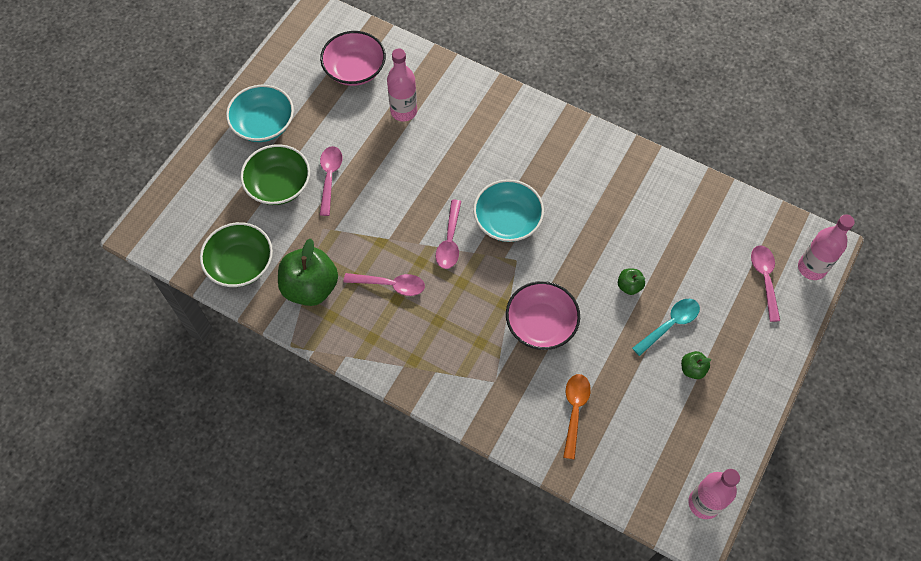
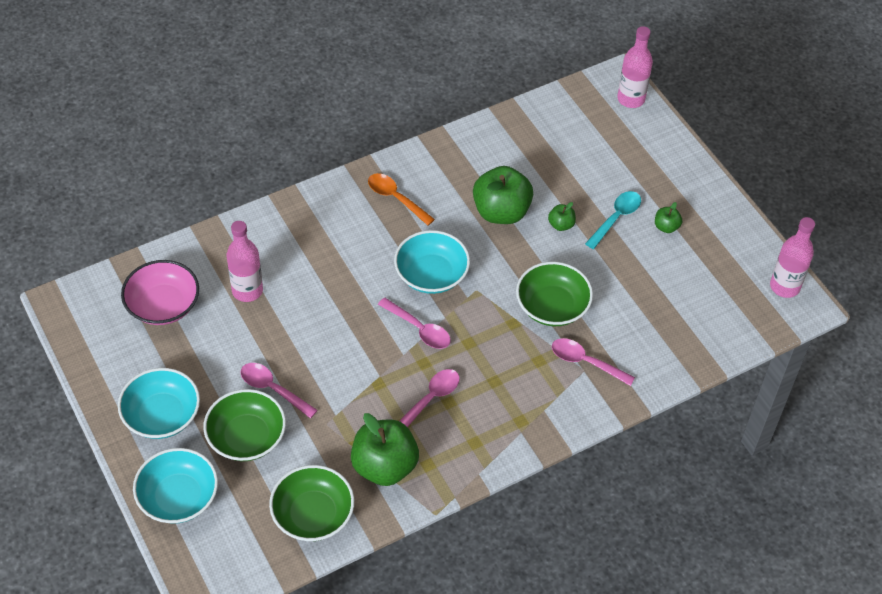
camera: 60 degrees left, 10 degrees down
pink bowl [506,281,580,350] -> green bowl [516,262,593,326]
orange spoon [563,374,591,459] -> orange spoon moved to [368,173,435,226]
turquoise spoon [632,299,700,356] -> turquoise spoon turned 45 degrees clockwise [585,191,641,249]
pink spoon [751,245,780,322] -> pink spoon moved to [552,338,635,386]
none -> turquoise bowl [133,448,218,524]
none -> green apple [473,166,533,224]

